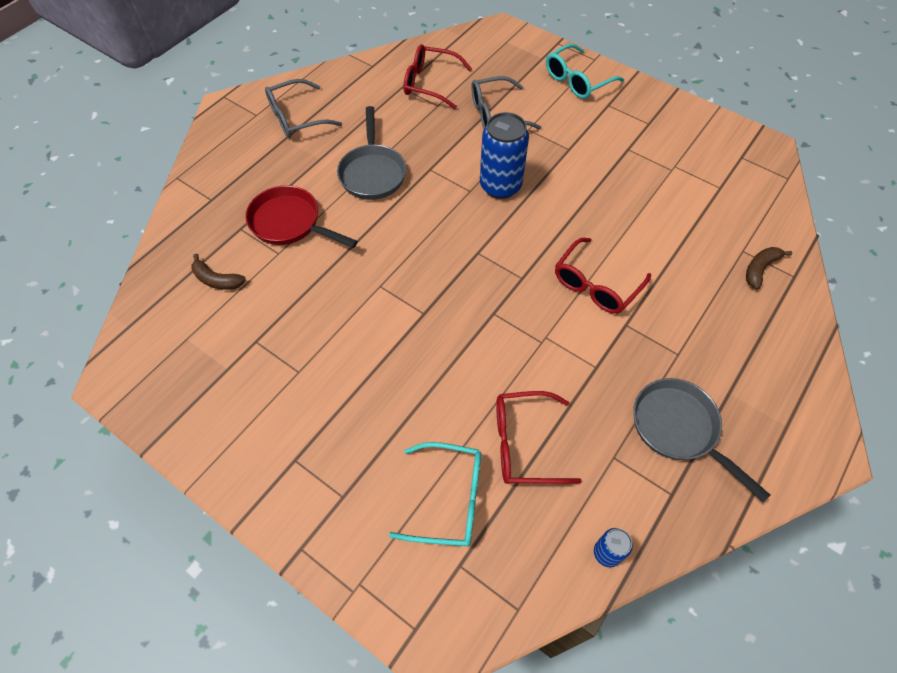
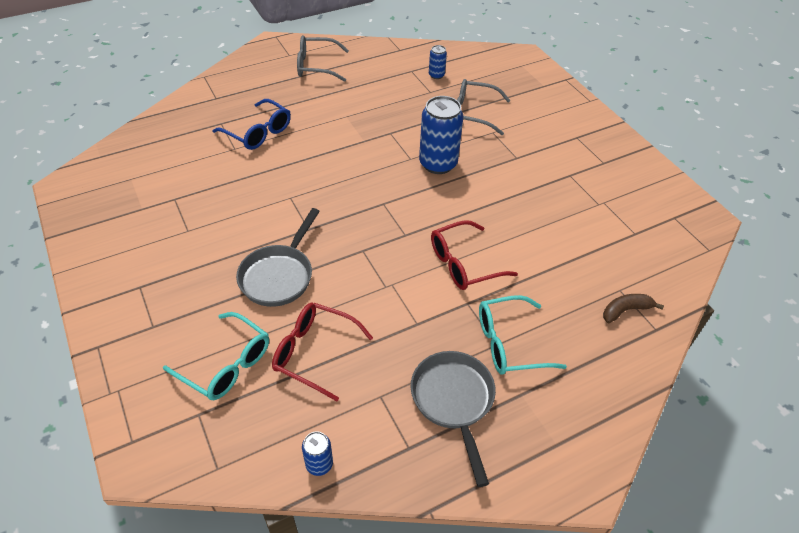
camera: 25 degrees right, 10 degrees down
brown banana [191,254,246,290] -> none
red pan [245,185,358,248] -> blue glasses [212,99,291,150]
grey pan [337,106,406,200] -> grey pan moved to [236,208,320,307]
red glasses [404,44,472,109] -> blue can [429,45,447,79]
turquoise glasses [546,44,624,99] -> turquoise glasses moved to [479,295,567,375]

